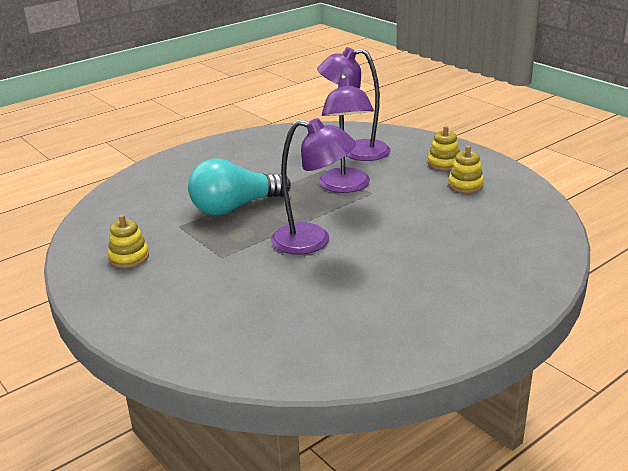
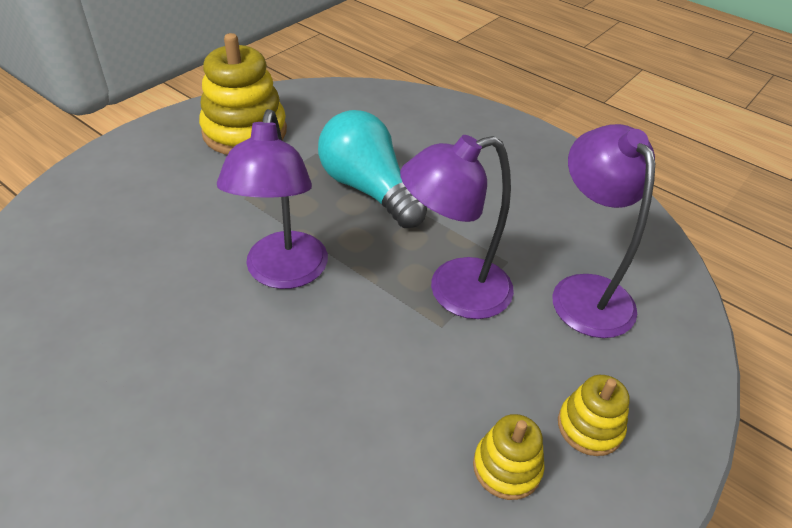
camera: 75 degrees right, 15 degrees up
yellow stacking toy [108,215,149,268] -> yellow stacking toy [199,33,287,155], size x1.93

